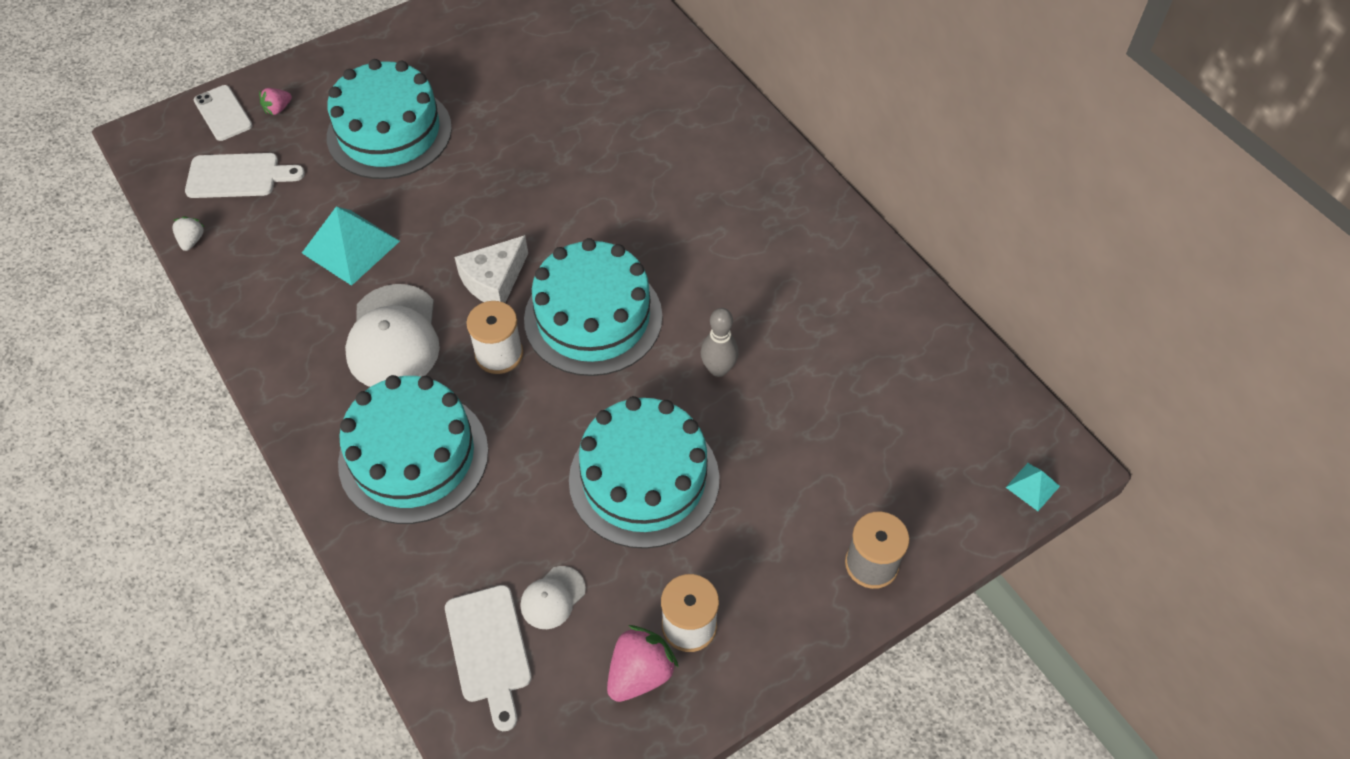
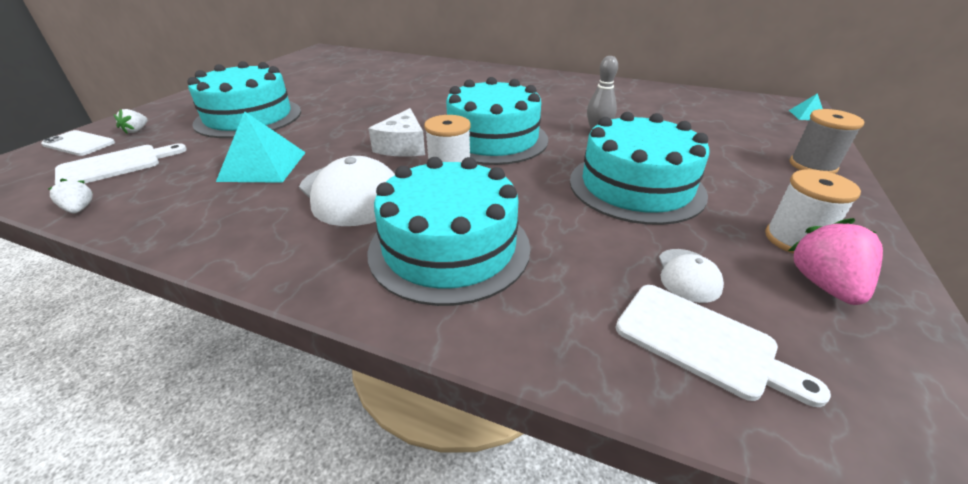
camera: 35 degrees left, 20 degrees down
pink strawberry [259,88,292,115] -> white strawberry [114,109,147,134]

